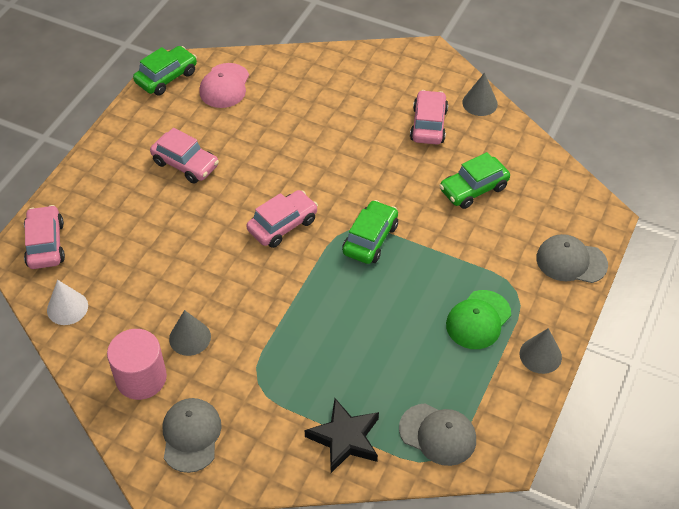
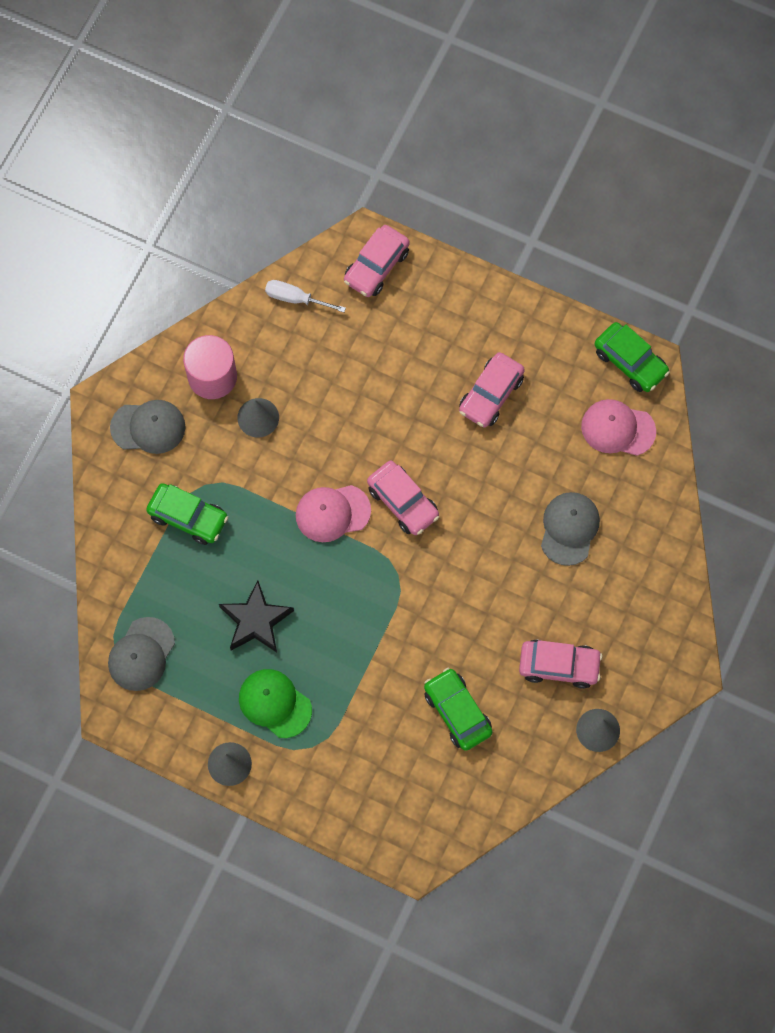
camera: 90 degrees right, 20 degrees up
pink car [24,205,65,269] -> pink car turned 135 degrees clockwise [344,225,410,297]
white cone [47,280,88,325] -> white screwdriver [265,280,346,312]
black star [305,398,379,473] -> black star moved to [219,580,294,653]
green car [342,200,398,264] -> green car moved to [146,483,228,545]
grey cap [536,234,608,283] -> grey cap moved to [541,492,600,566]
none -> pink cap [296,485,371,542]

